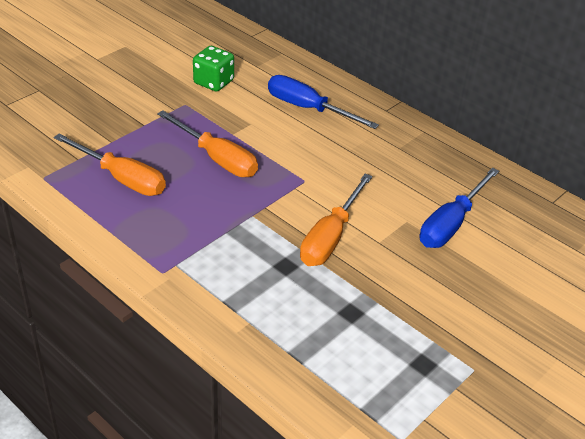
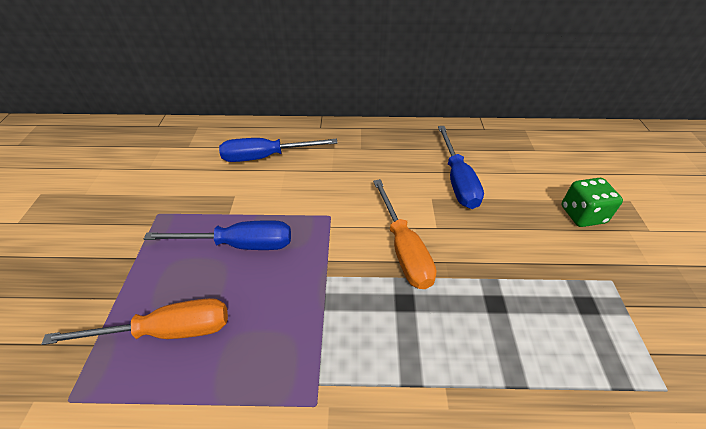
camera: 40 degrees left, 5 degrees up
orange screwdriver [157,110,258,177] -> blue screwdriver [144,220,291,250]
green dice [193,46,234,91] -> green dice moved to [561,178,623,227]

